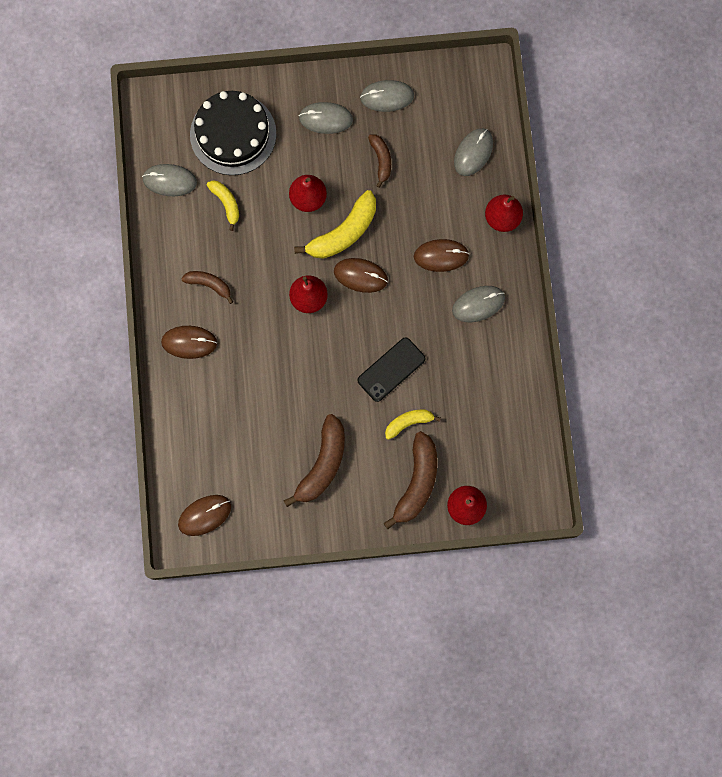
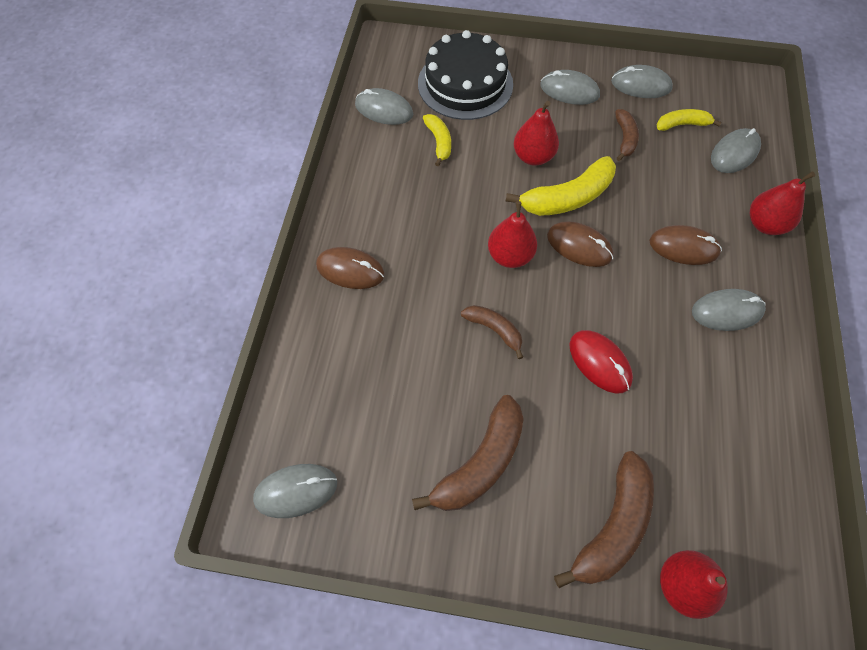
camera: 15 degrees right, 15 degrees down
brown mouse [178,495,231,536] -> grey mouse [253,464,337,518]
brown banana [181,271,233,304] -> brown banana moved to [461,305,523,359]
black phone [358,337,425,402] -> red mouse [569,330,633,393]
yellow banana [385,410,441,440] -> yellow banana moved to [657,109,722,131]

